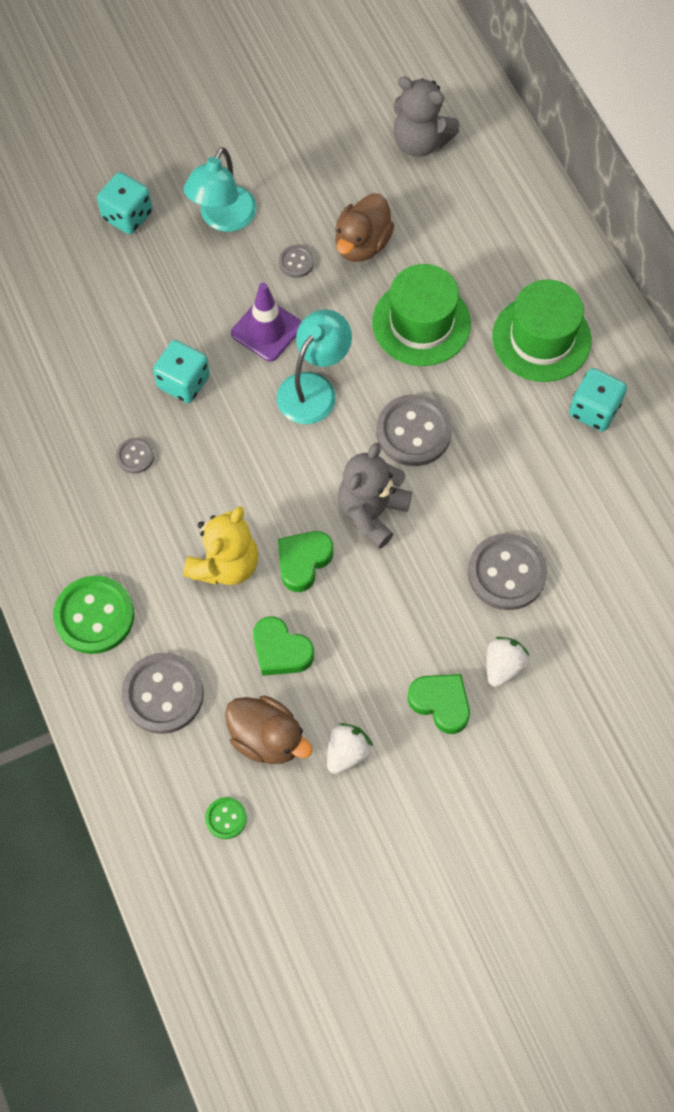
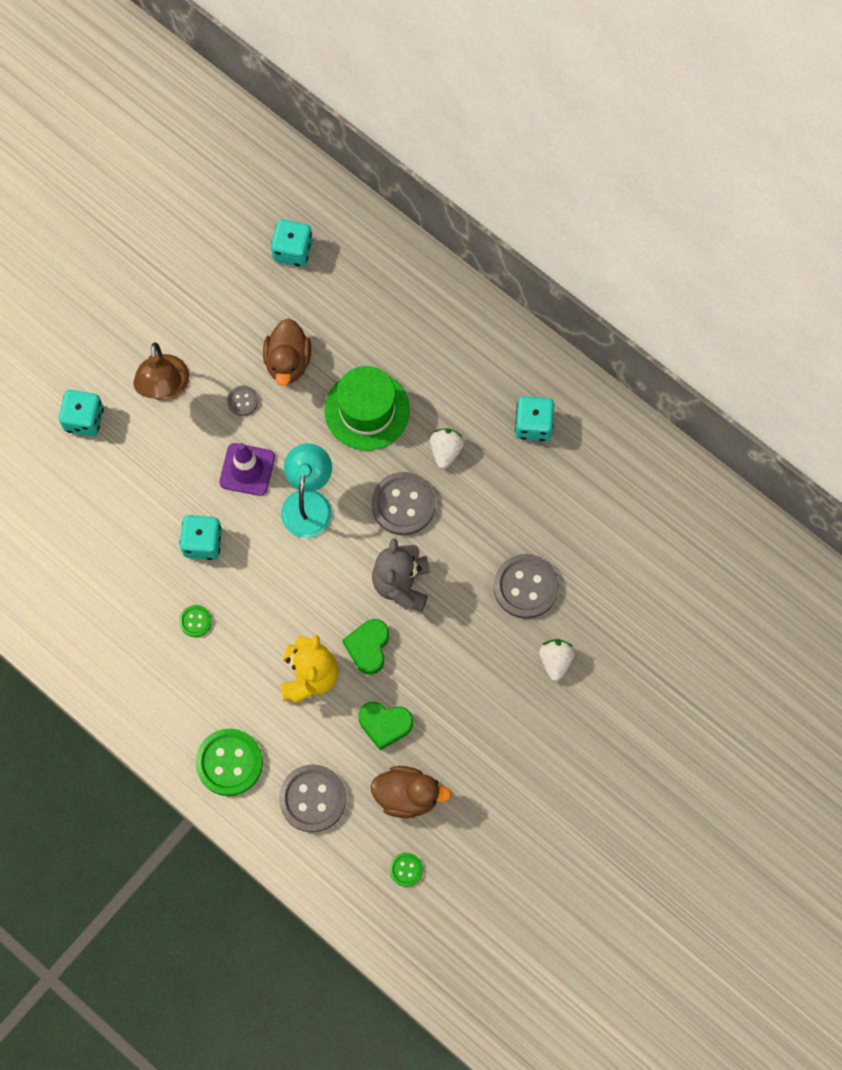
camera: 25 degrees left, 5 degrees up
grey button [116,438,154,474] -> green button [179,605,212,637]
turquoise lamp [183,147,256,232] -> brown lamp [133,342,189,401]
white strawberry [327,723,373,774] -> white strawberry moved to [430,428,464,469]
grey teddy bear [394,76,460,157] -> turquoise dice [271,219,312,267]
green heart [408,674,470,734] -> none
green hat [492,279,591,382] -> none

